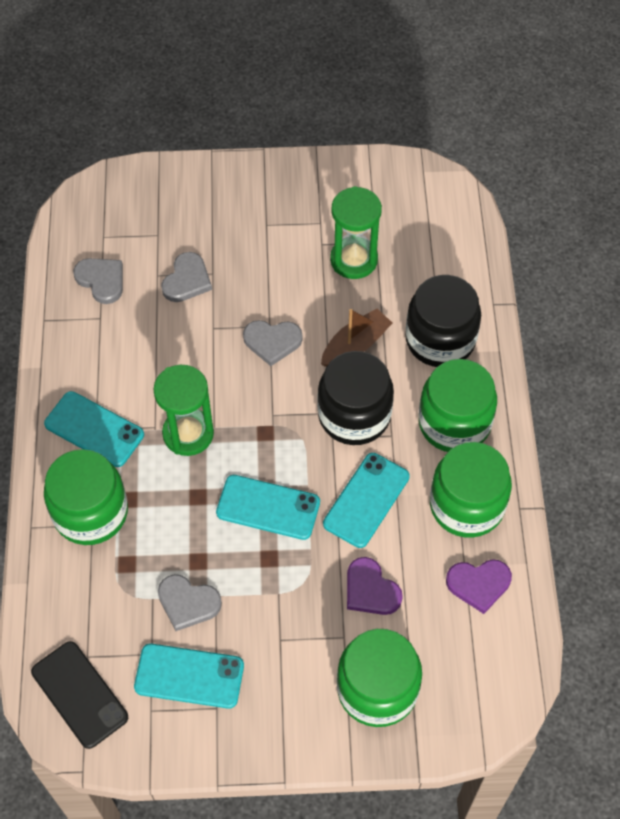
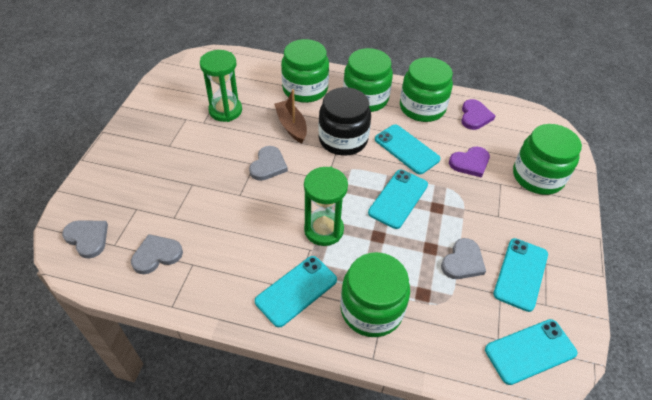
camera: 75 degrees left, 10 degrees down
black phone [31,641,128,749] -> turquoise phone [485,319,577,385]
grey heart [161,252,212,302] -> grey heart moved to [62,220,108,259]
black jar [405,275,481,367] -> green jar [281,39,329,103]

